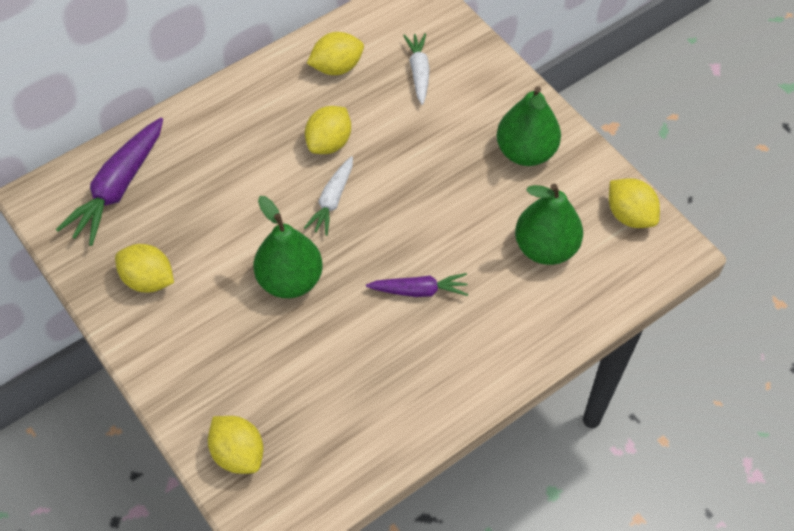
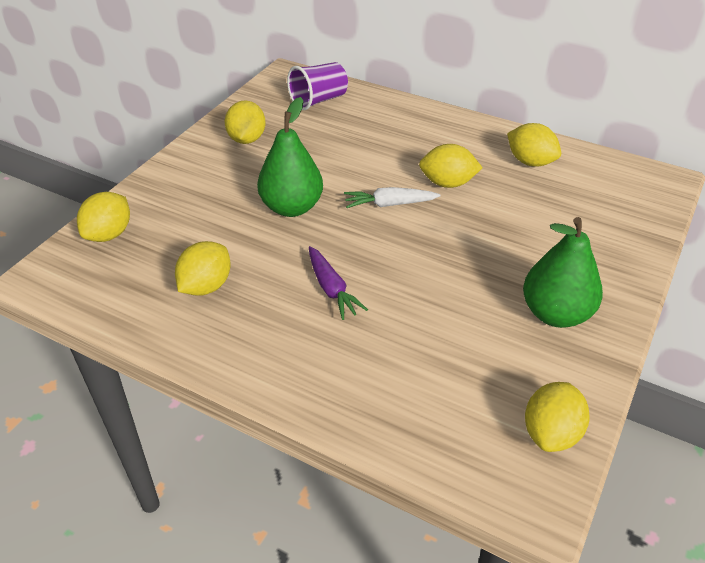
camera: 65 degrees right, 15 degrees down
purple carrot [56,118,163,246] -> purple cup [287,62,348,110]
white carrot [403,33,430,105] -> none
green pear [515,184,583,265] -> none
none -> yellow lemon [175,241,230,296]

